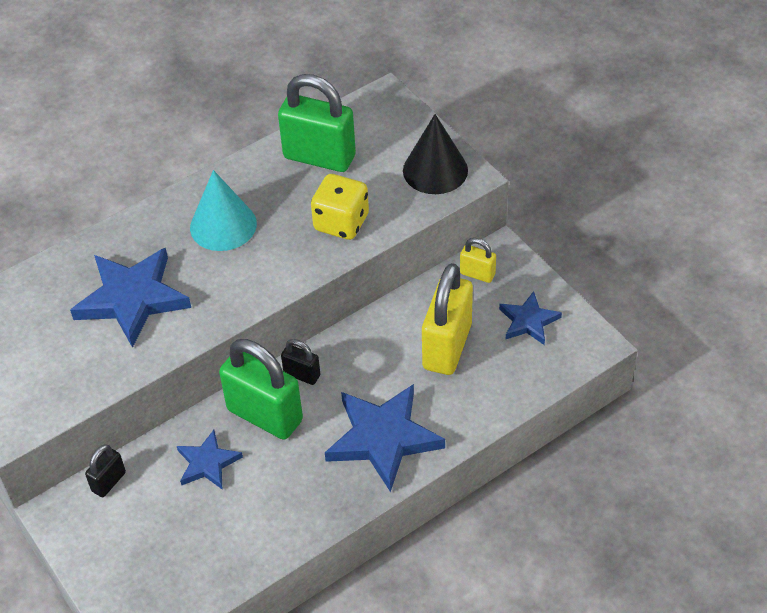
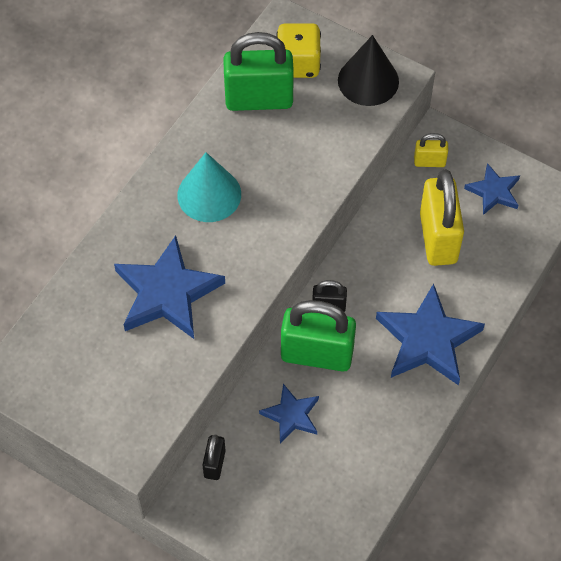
camera: 25 degrees left, 10 degrees up
yellow dice [311,174,369,240] -> yellow dice moved to [276,23,321,78]

